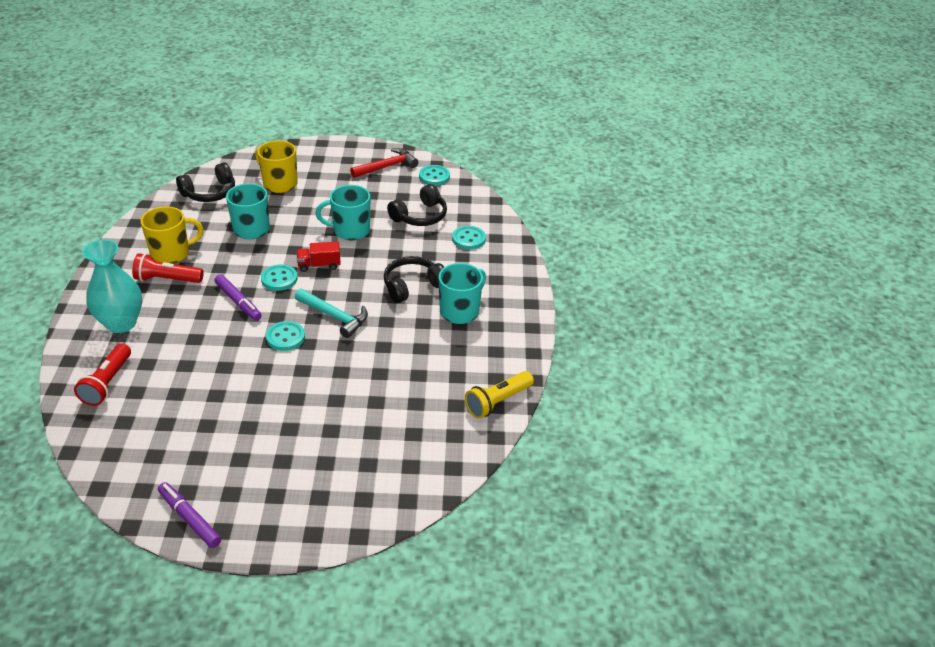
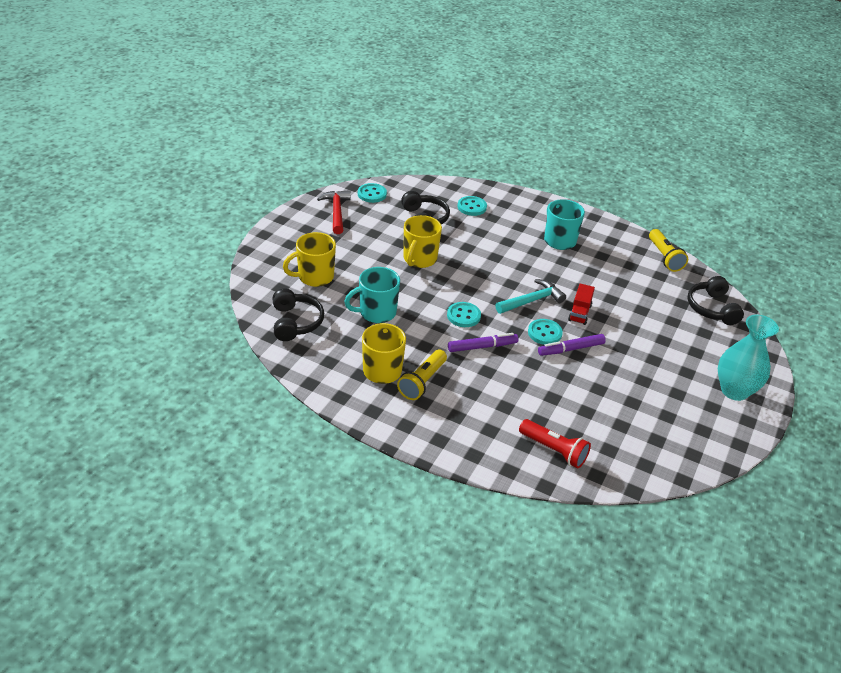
camera: 65 degrees left, 0 degrees up
turquoise vase [82,239,142,333] -> turquoise vase moved to [718,315,779,401]
red flashlight [132,253,204,283] -> yellow flashlight [397,349,447,400]
purple marker [158,482,221,548] -> purple marker moved to [538,334,606,356]
red truck [297,241,341,272] -> red truck moved to [568,283,595,325]
turquoise mug [315,185,370,240] -> yellow mug [404,215,442,268]
black headphones [384,256,444,303] -> black headphones moved to [687,276,744,325]

